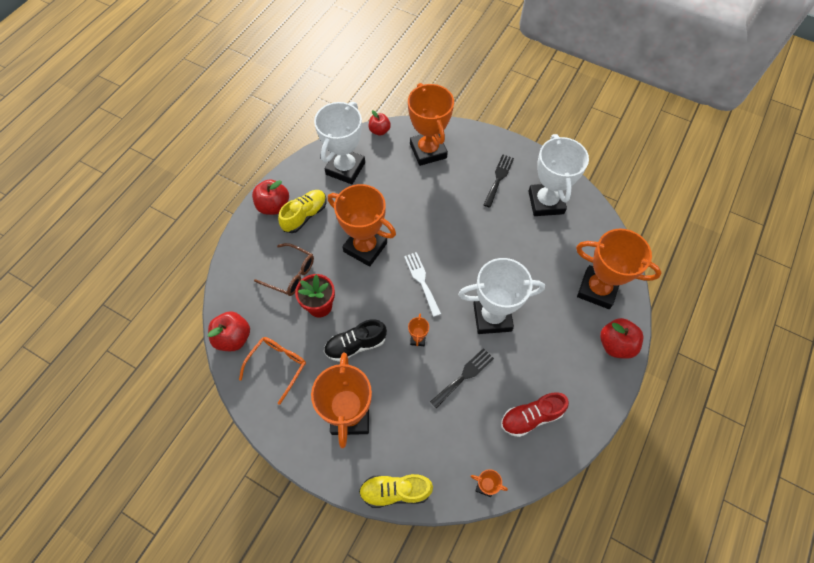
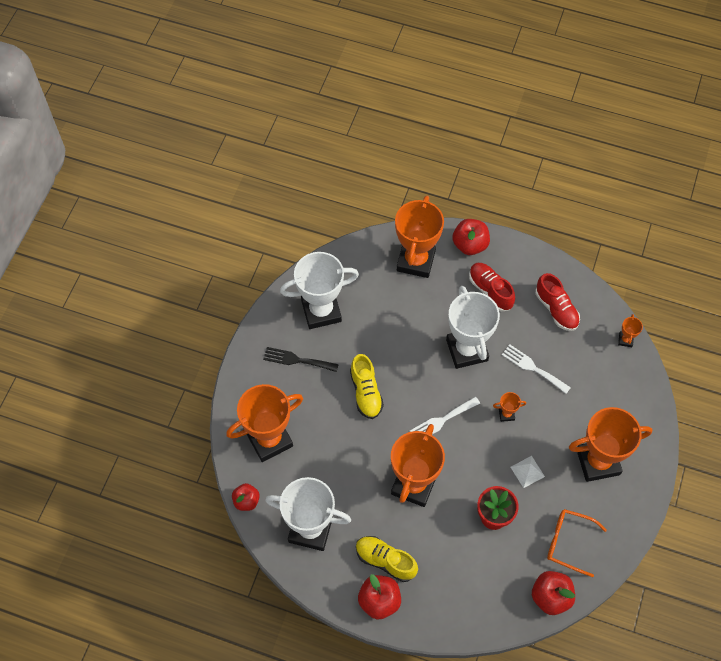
camera: 100 degrees left, 0 degrees up
brown glasses [254,243,314,296] -> none
black shoe [324,319,387,362] -> white pyramid [511,456,545,488]
yellow shoe [359,474,433,508] -> yellow shoe moved to [350,354,384,419]
black fork [430,348,494,408] -> white fork [502,345,571,394]
none -> red shoe [469,263,515,312]

